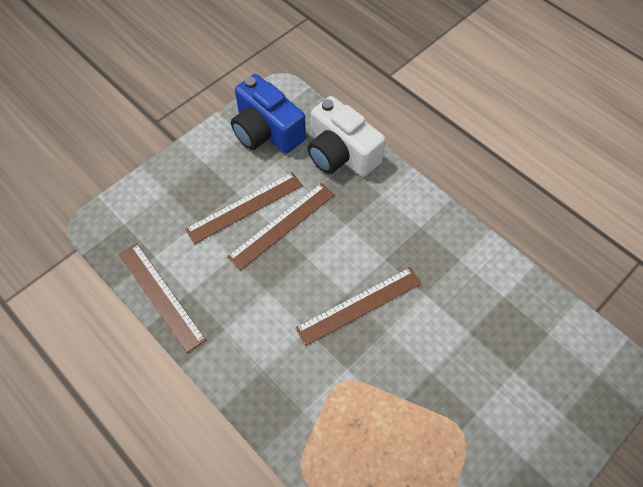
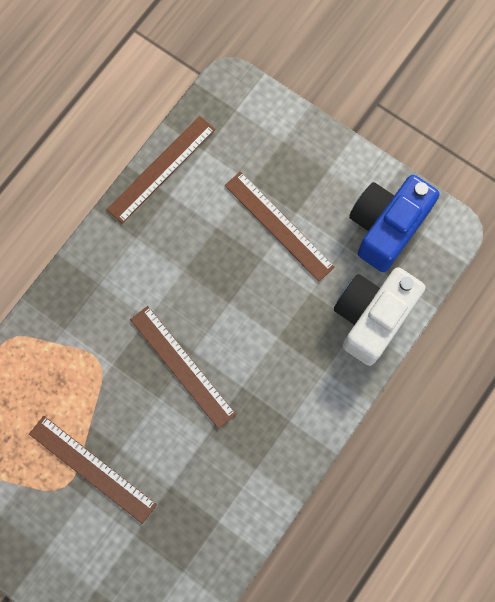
camera: 80 degrees right, 15 degrees up
brown ruler [227,183,335,270] -> brown ruler moved to [29,416,157,524]

